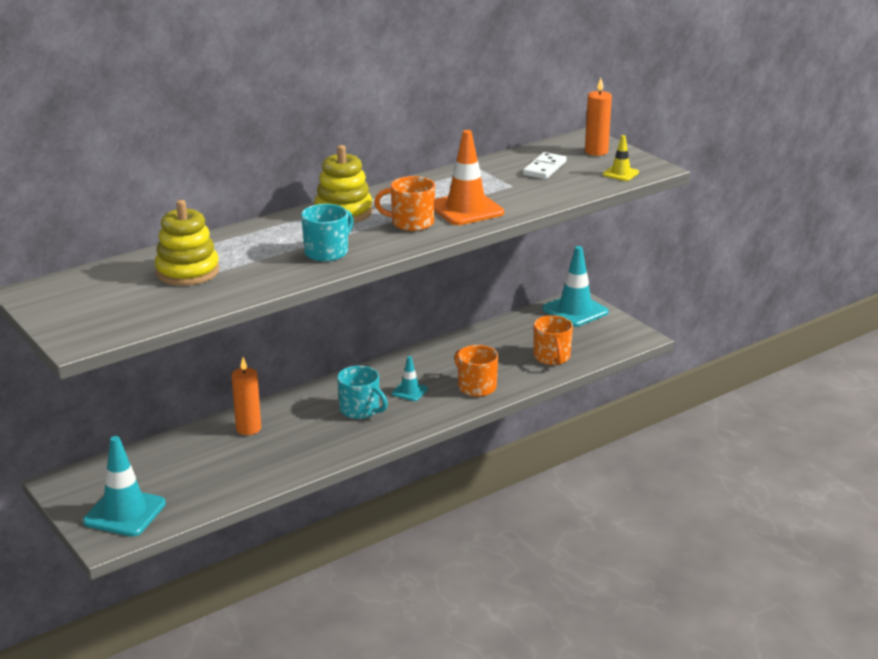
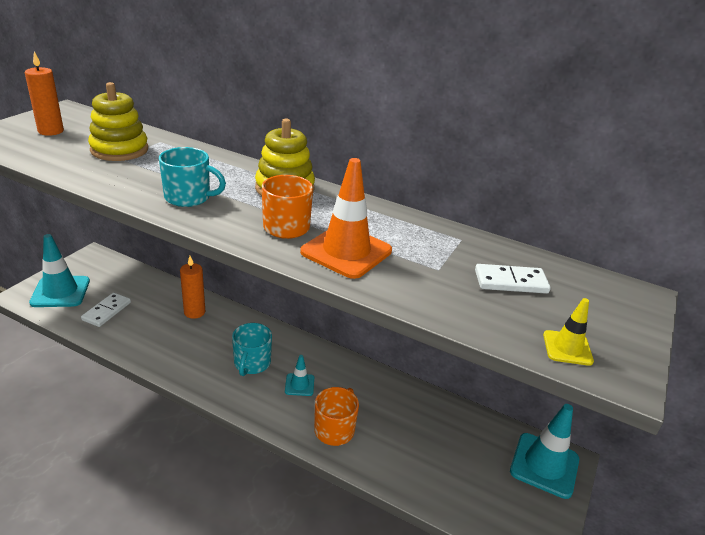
camera: 60 degrees right, 5 degrees up
orange mug [533,315,573,365] -> none
orange candle [585,78,612,156] -> orange candle moved to [25,51,64,136]
none -> white domino [81,292,131,327]

